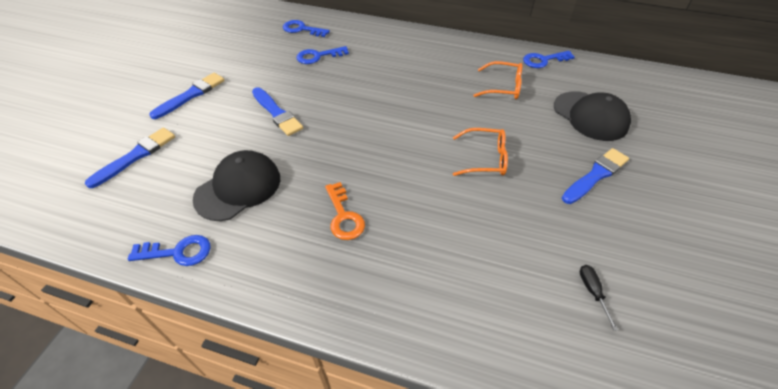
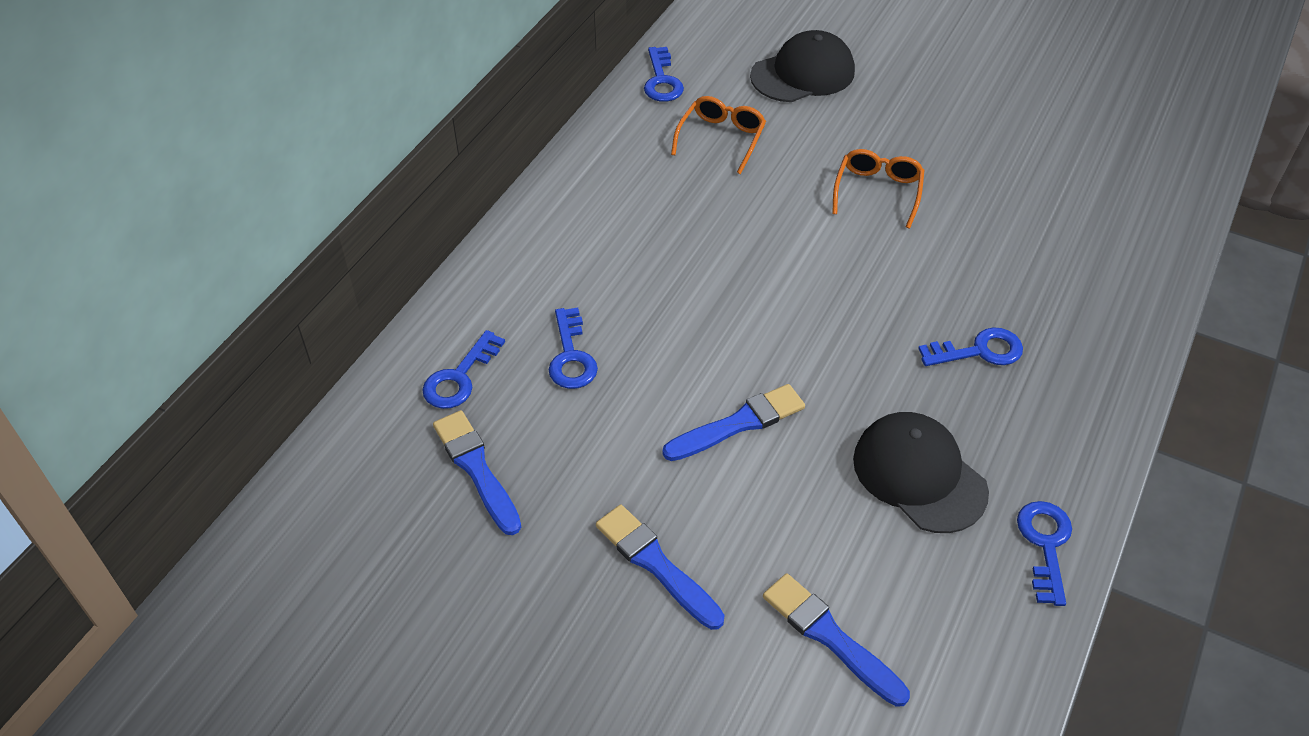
camera: 80 degrees left, 0 degrees up
orange key [325,182,365,240] -> blue key [918,327,1023,366]
blue brush [562,148,629,204] -> blue brush moved to [433,410,521,535]
black screwdriver [580,265,618,331] -> none

